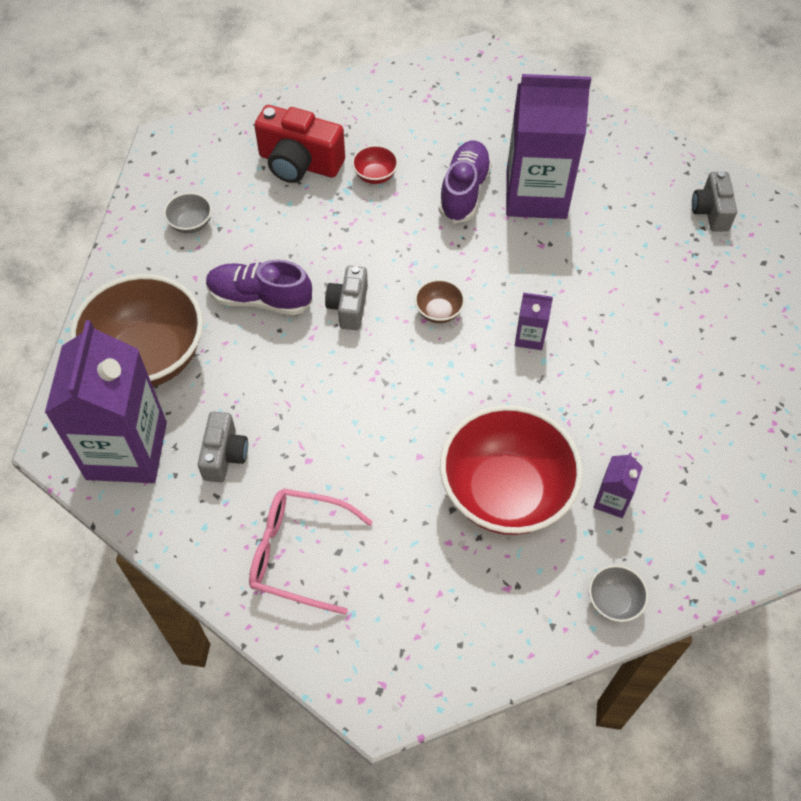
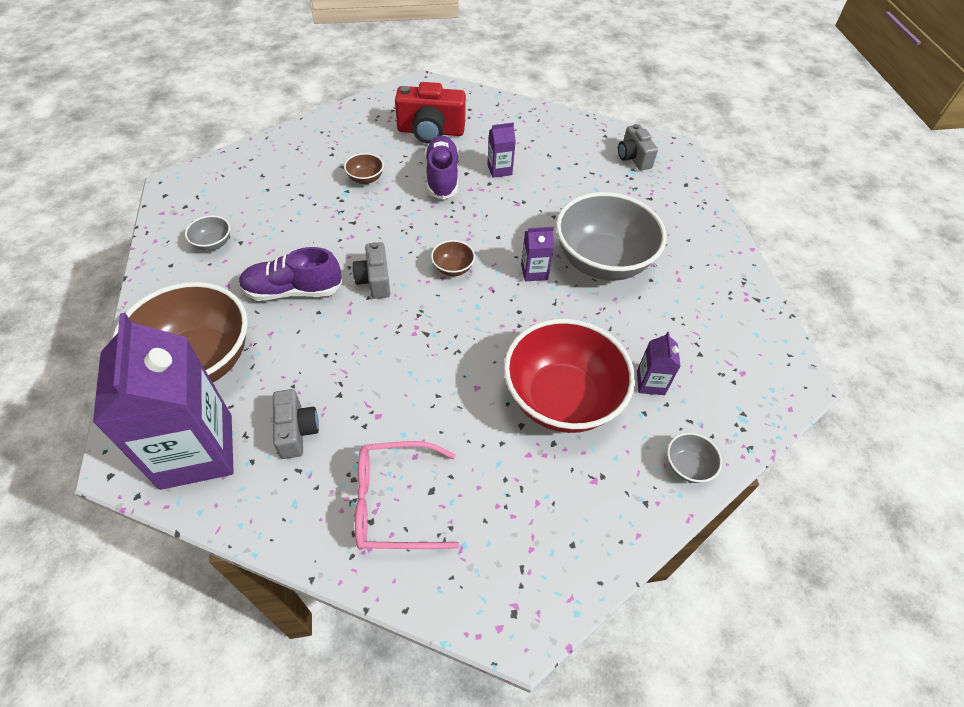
camera: 20 degrees left, 5 degrees down
red camera [254,105,345,183] -> red camera moved to [395,82,466,143]
red bowl [352,145,398,184] -> brown bowl [344,153,384,184]
purple carton [506,74,591,219] -> purple carton [487,122,516,178], size x0.42
none -> grey bowl [556,192,667,281]

